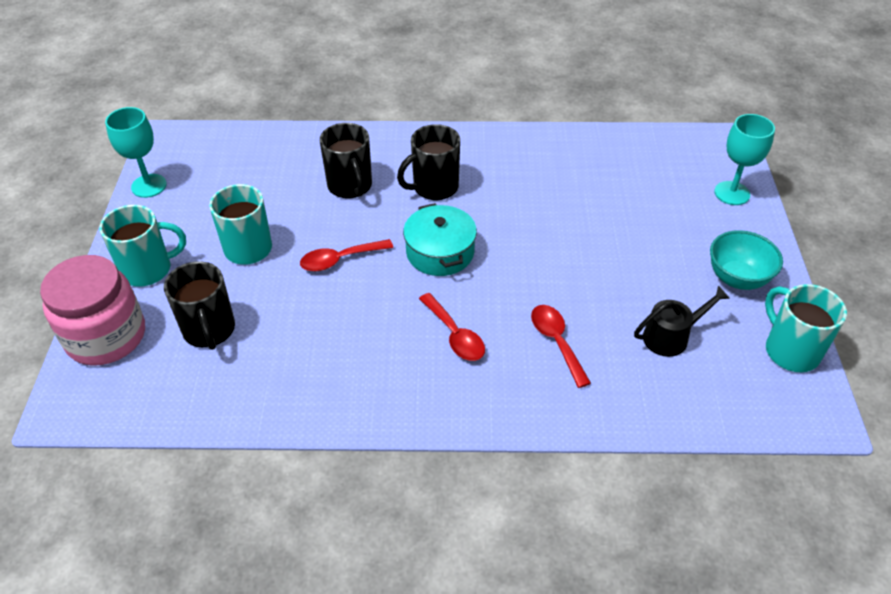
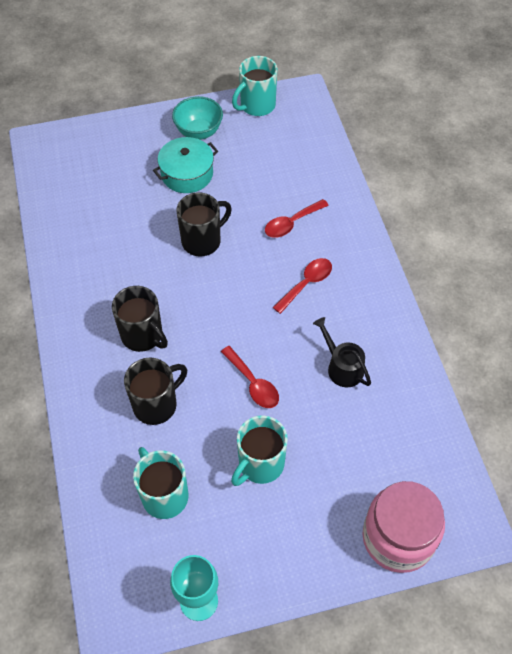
camera: 105 degrees left, 10 degrees up
turquoise mug [99,205,186,287] -> turquoise mug moved to [133,447,188,519]
black mug [164,261,235,350] -> black mug moved to [177,192,232,257]
turquoise pot [403,203,477,276] -> turquoise pot moved to [153,137,218,193]
black watering can [634,286,730,357] -> black watering can moved to [313,317,371,387]
turquoise goblet [714,114,775,205] -> none

